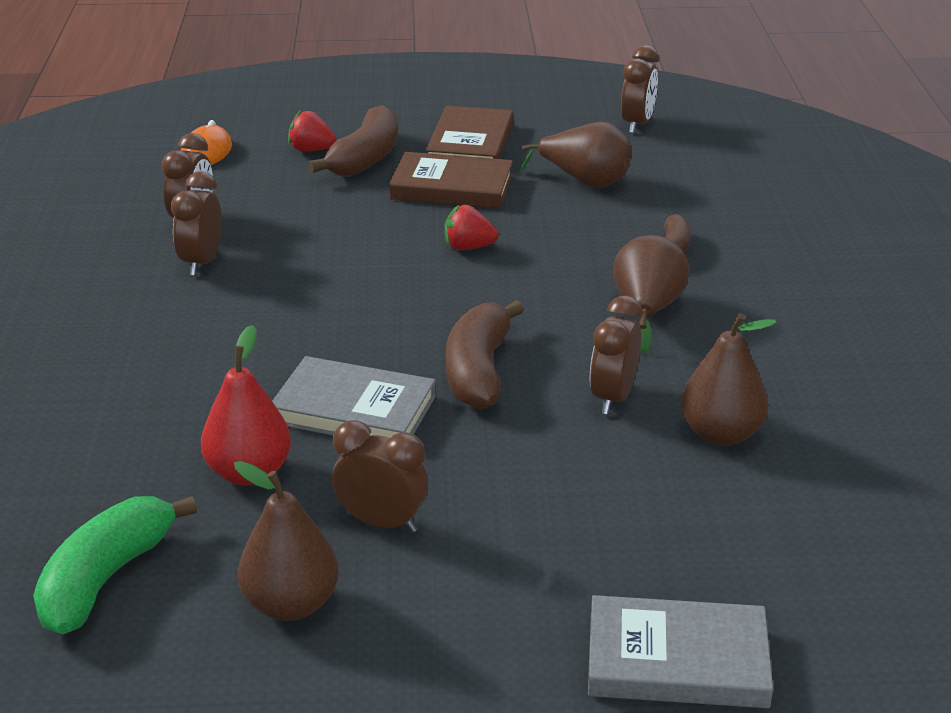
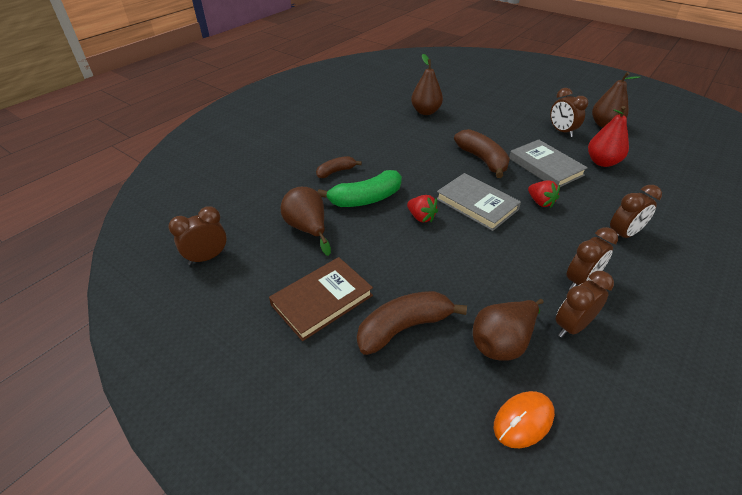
camera: 140 degrees left, 10 degrees up
green banana [33,496,197,634] -> green banana moved to [317,170,402,207]
red strawberry [288,110,337,151] -> red strawberry moved to [528,180,560,208]
brown book [389,152,513,208] -> none
brown banana [446,300,524,410] -> brown banana turned 75 degrees counterclockwise [454,129,510,178]
grey book [588,595,773,708] -> grey book moved to [437,173,521,231]
brown clock [590,296,642,415] -> brown clock moved to [610,185,662,238]
brown pear [613,235,689,354] -> brown pear moved to [473,299,543,361]

